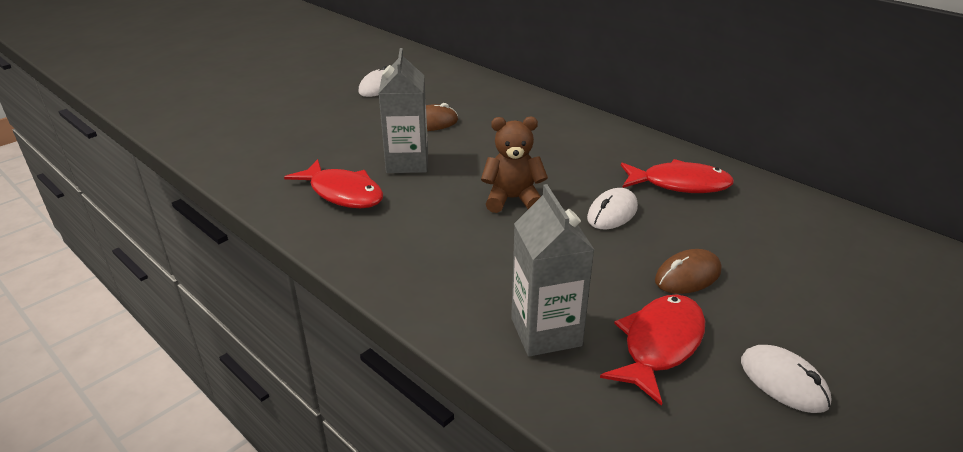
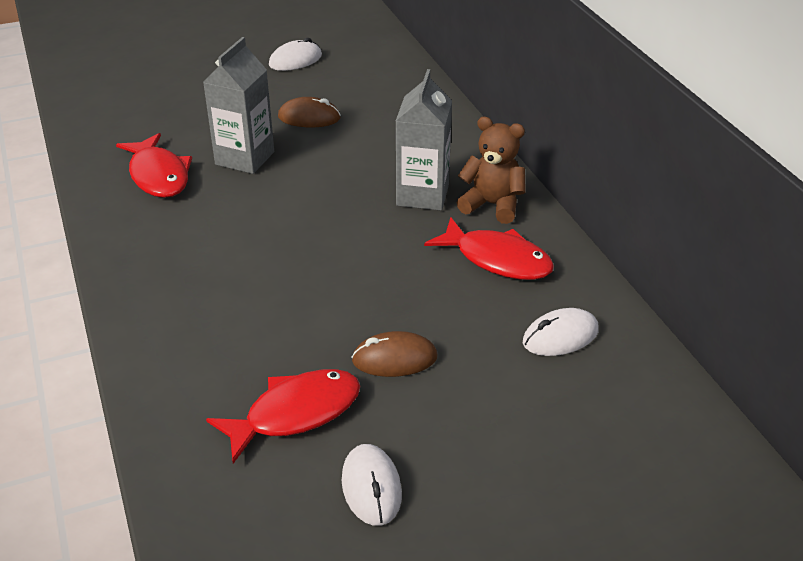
camera: 25 degrees right, 5 degrees up
brown teddy bear [481,117,548,213] -> brown teddy bear moved to [457,117,526,224]
grey carton [511,184,594,357] -> grey carton moved to [396,69,452,210]
white mouse [587,188,638,229] -> white mouse moved to [523,308,599,356]

